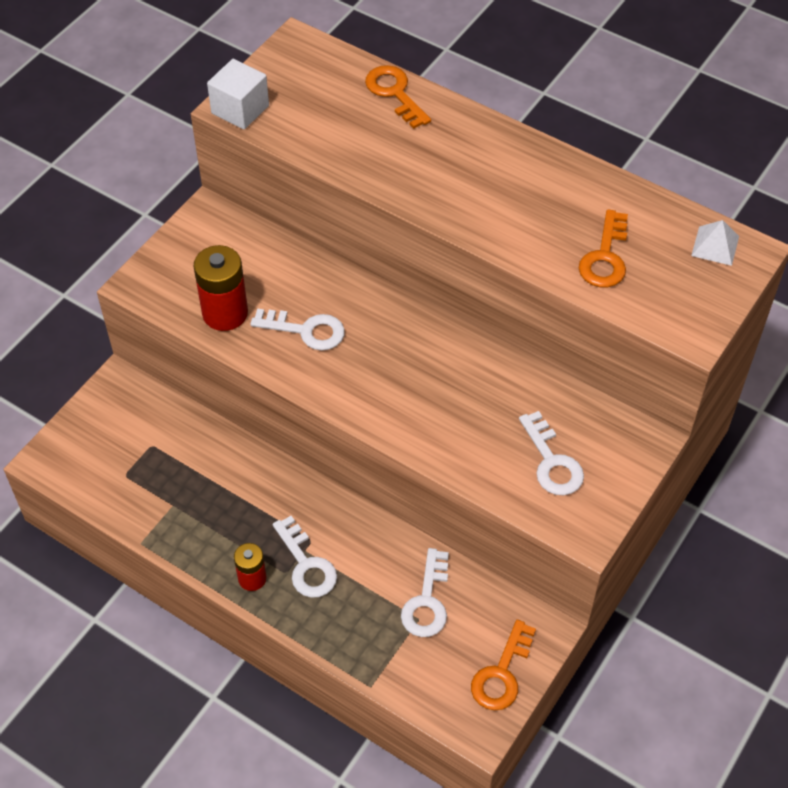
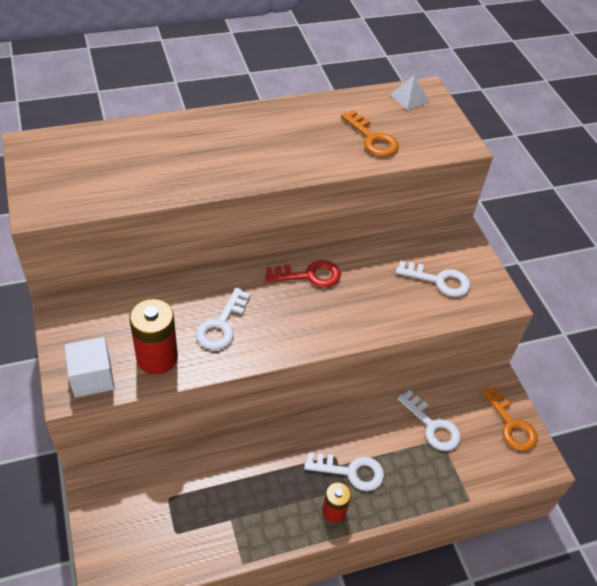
camera: 55 degrees left, 5 degrees down
white cube [207,59,269,130] -> white cube moved to [64,337,115,397]
white key [250,308,345,350] -> white key turned 150 degrees clockwise [196,288,251,350]
orange key [365,65,431,129] -> none
none -> red key [265,260,341,288]

